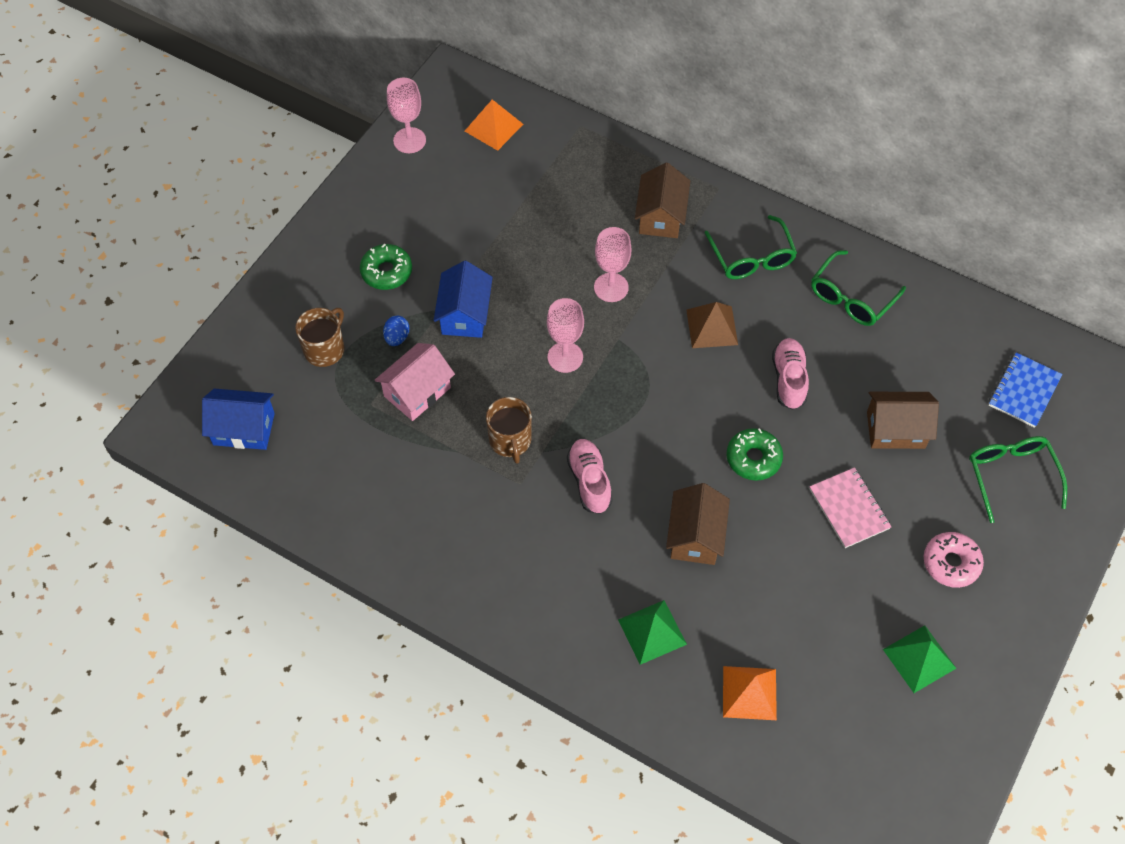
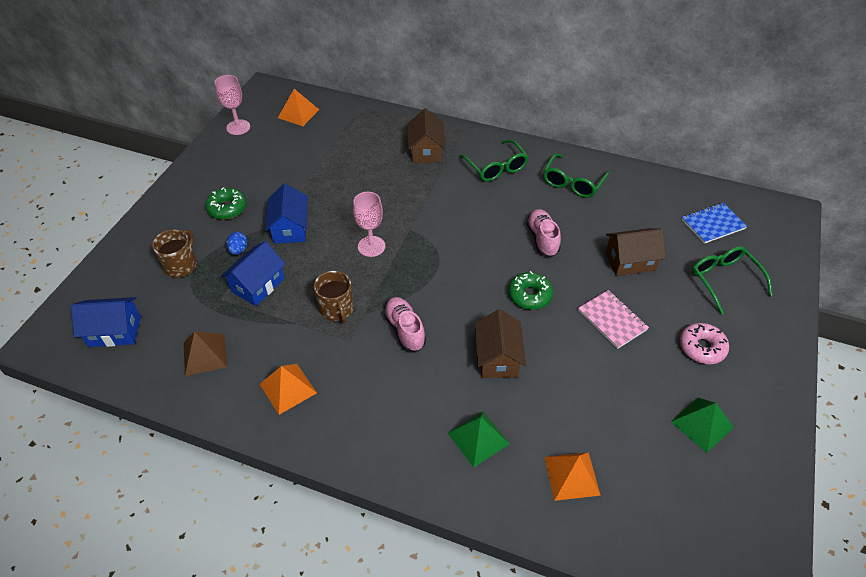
camera: 10 degrees left, 10 degrees down
pink house [375,343,455,421] -> blue house [221,241,286,306]
pink goblet [594,227,631,302] -> none
brown pyramid [686,302,738,348] -> brown pyramid moved to [184,331,227,376]
blue notebook [989,352,1062,428] -> blue notebook turned 45 degrees clockwise [682,203,747,244]
none -> orange pyramid [260,364,317,415]

